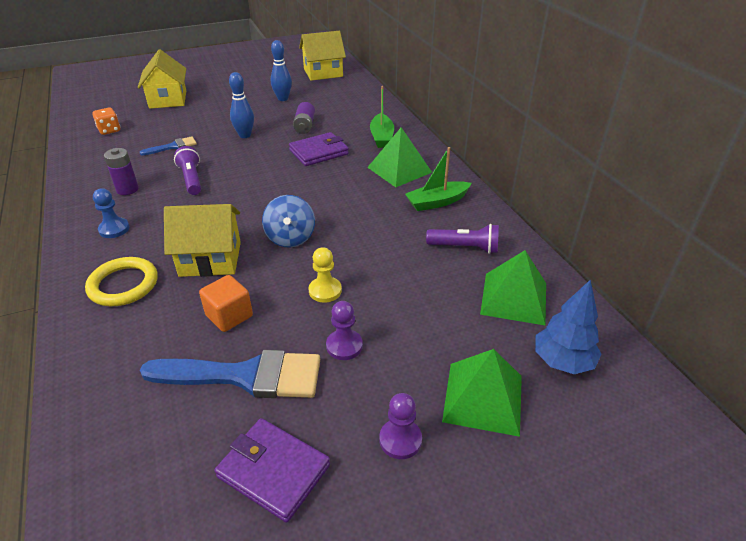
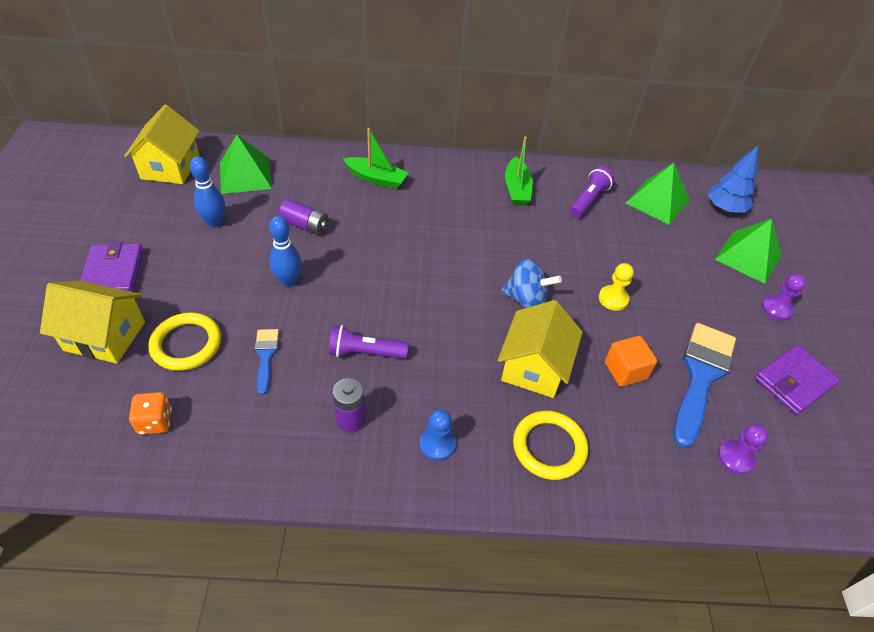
camera: 70 degrees left, 10 degrees up
purple wallet [289,132,349,166] -> purple wallet moved to [80,241,143,292]
purple pawn [326,301,363,360] -> purple pawn moved to [717,424,768,475]
green pyramid [367,127,432,187] -> green pyramid moved to [220,135,272,194]
none -> yellow ring [148,312,221,371]

